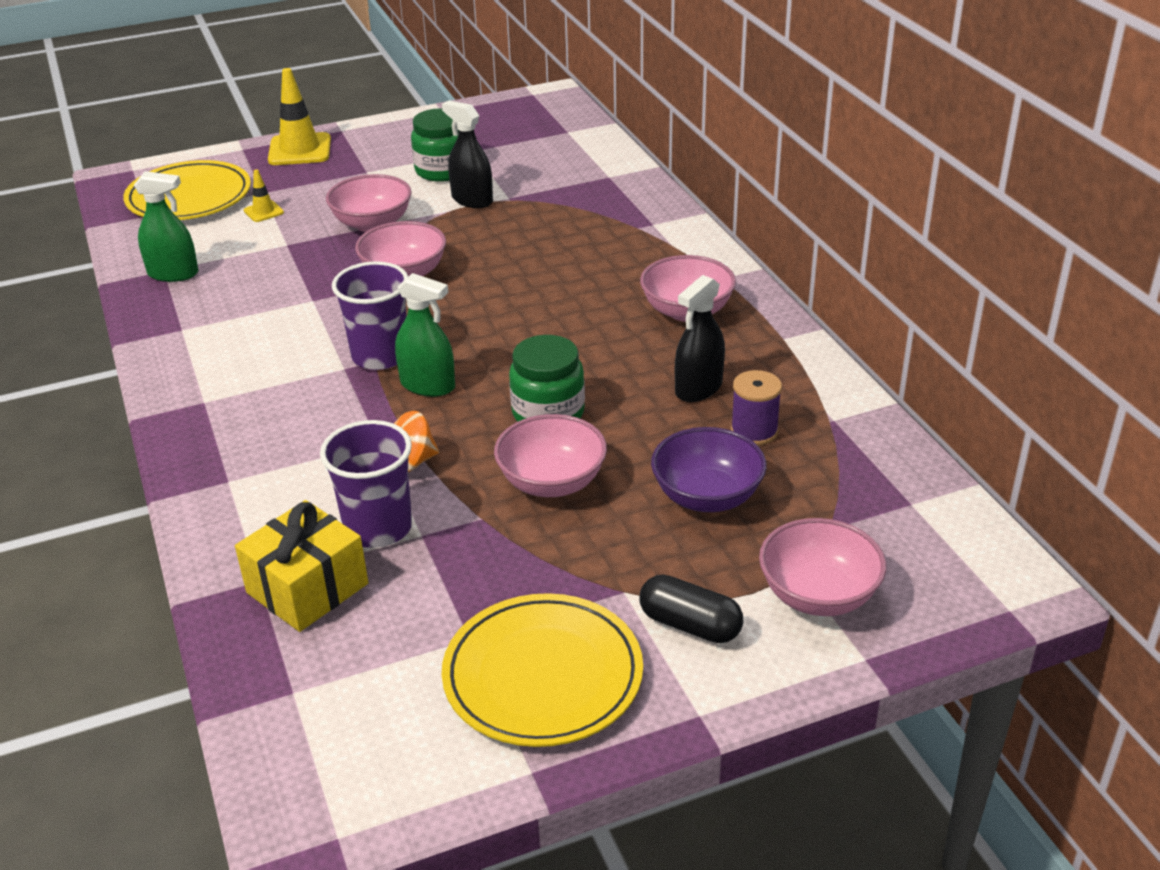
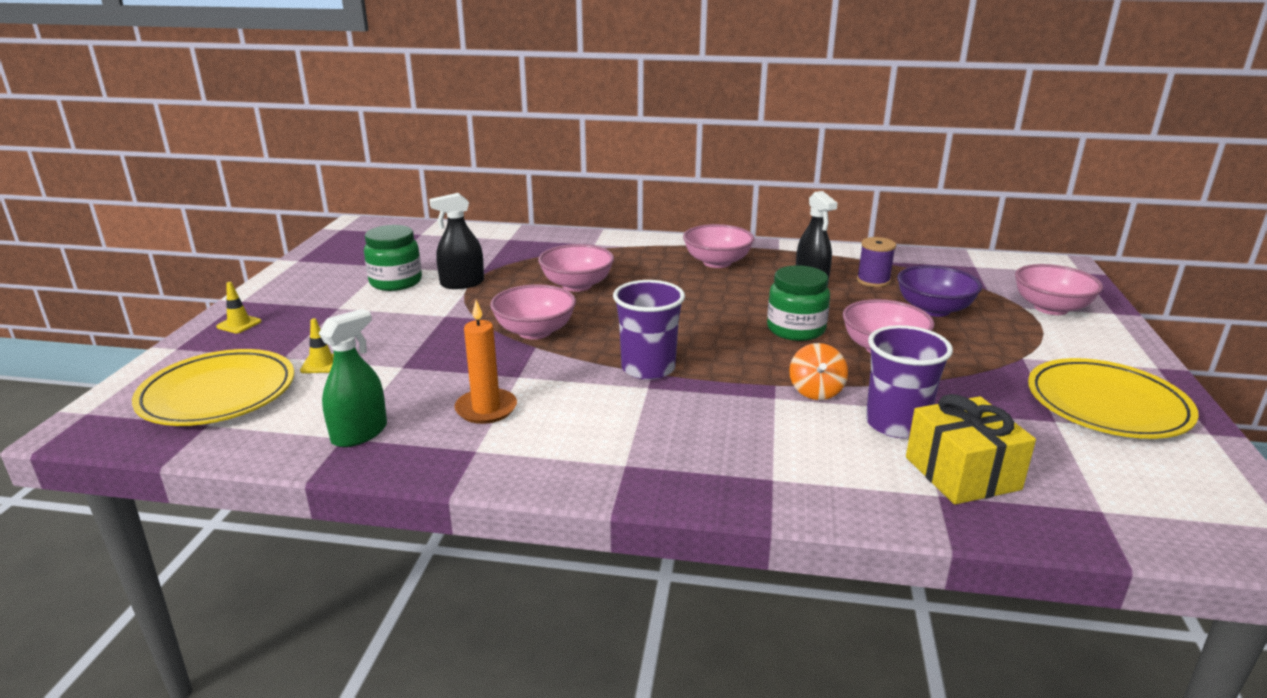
camera: 60 degrees left, 10 degrees down
yellow traffic cone [268,68,331,165] -> yellow traffic cone [216,282,262,333], size x0.50
pink bowl [326,174,412,232] -> pink bowl moved to [538,244,614,292]
green spray bottle [395,273,455,397] -> none
black capsule [640,574,743,643] -> none
none -> orange candle [454,300,517,424]

